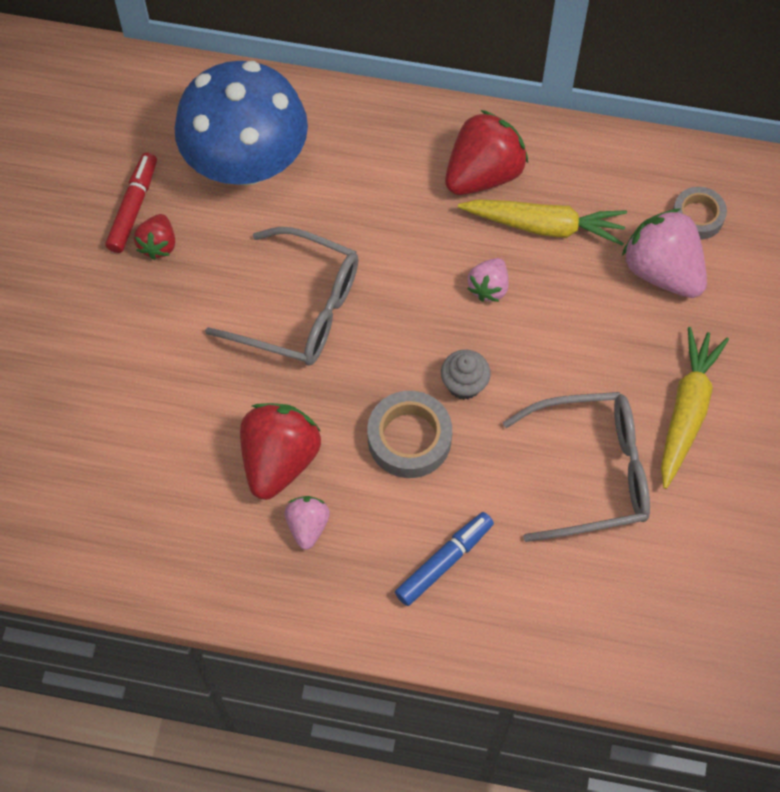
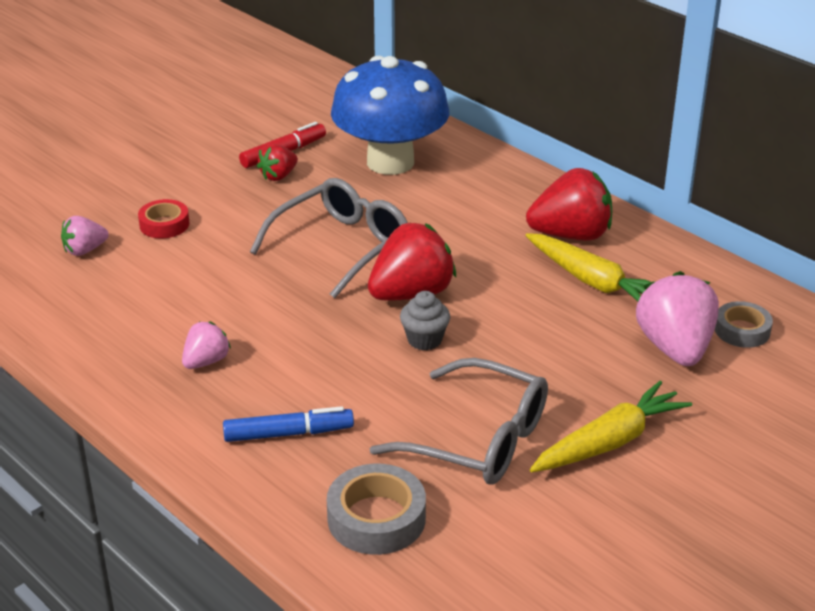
camera: 35 degrees right, 30 degrees down
grey glasses [205,227,359,366] -> grey glasses turned 105 degrees counterclockwise [250,178,408,298]
red strawberry [240,403,321,500] -> red strawberry moved to [368,223,456,301]
grey tape [367,391,452,478] -> grey tape moved to [327,464,426,555]
pink strawberry [467,258,509,302] -> pink strawberry moved to [61,216,109,256]
none -> red tape [138,199,189,239]

